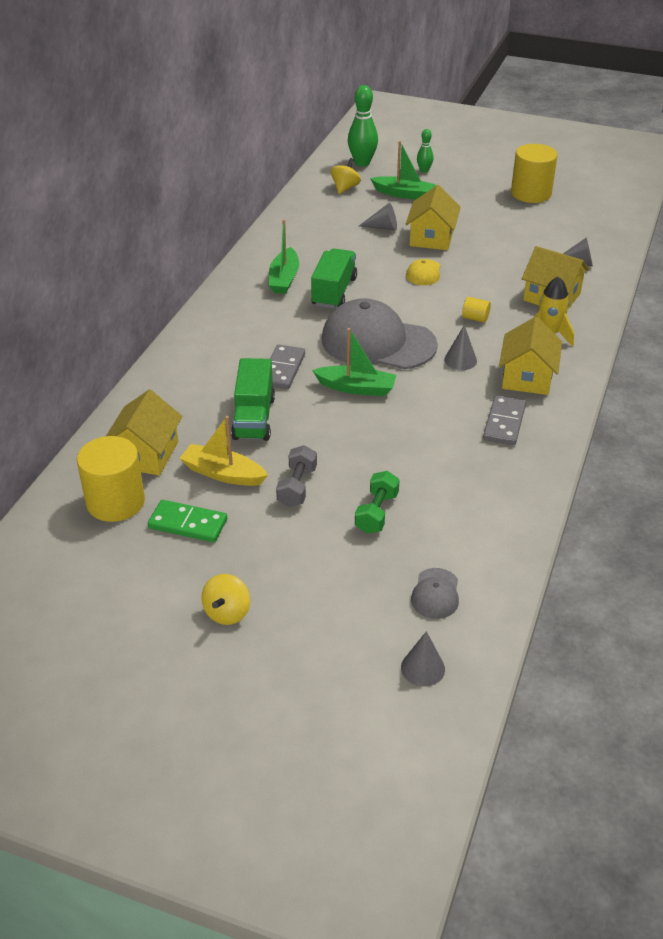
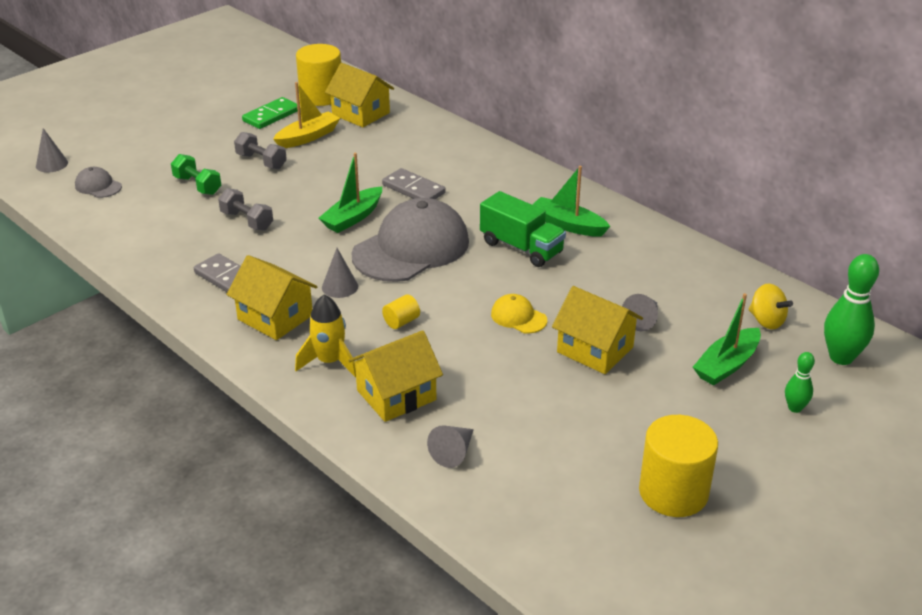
camera: 115 degrees right, 5 degrees down
yellow spinning top [201,574,250,625] -> none
green truck [231,358,275,441] -> none
none -> grey dumbbell [218,188,273,231]

